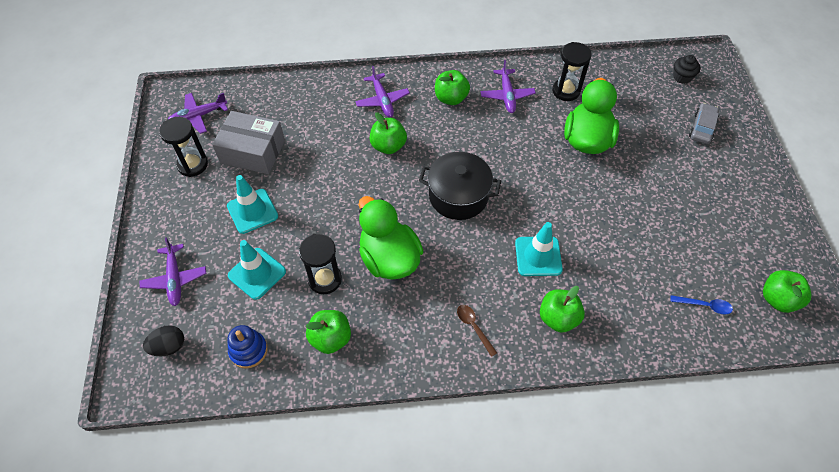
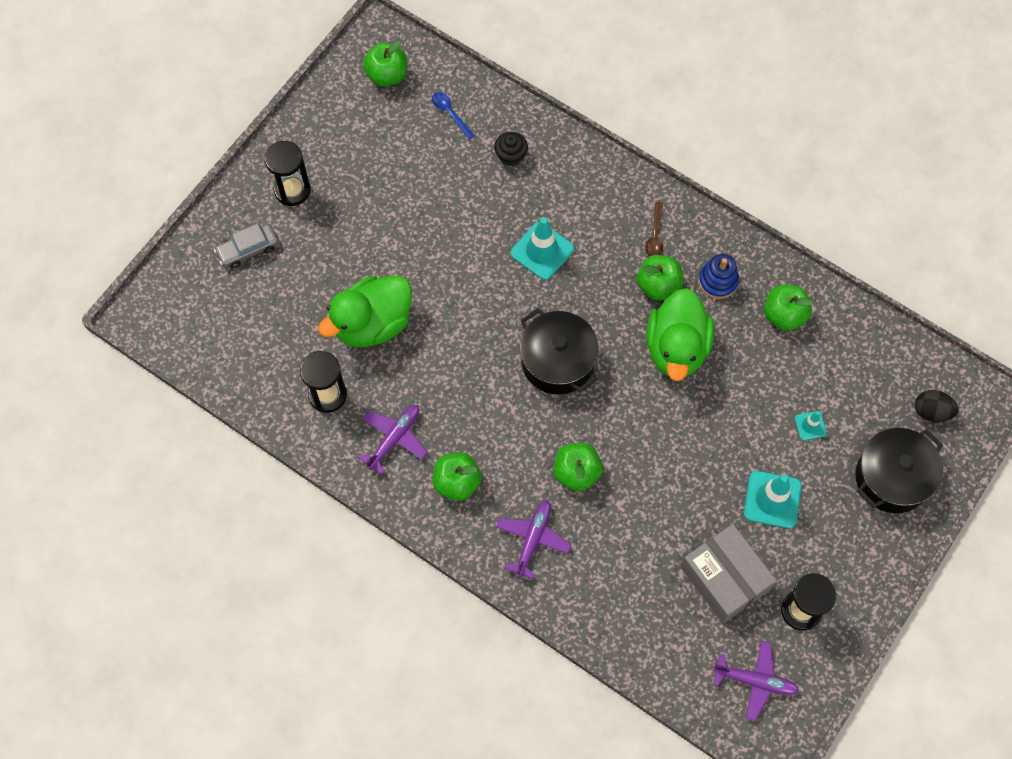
camera: 140 degrees left, 10 degrees up
purple plane [139,237,206,306] -> black pot [855,428,943,513]
turquoise traffic cone [228,240,286,300] -> turquoise traffic cone [795,411,827,440], size x0.53
blue stacking toy [228,325,268,369] -> blue stacking toy moved to [699,254,739,299]
black hourglass [299,234,342,294] -> black hourglass moved to [264,141,311,206]
green apple [540,286,585,333] -> green apple moved to [637,255,684,301]
black cupcake [673,55,700,84] -> black cupcake moved to [494,132,528,166]

